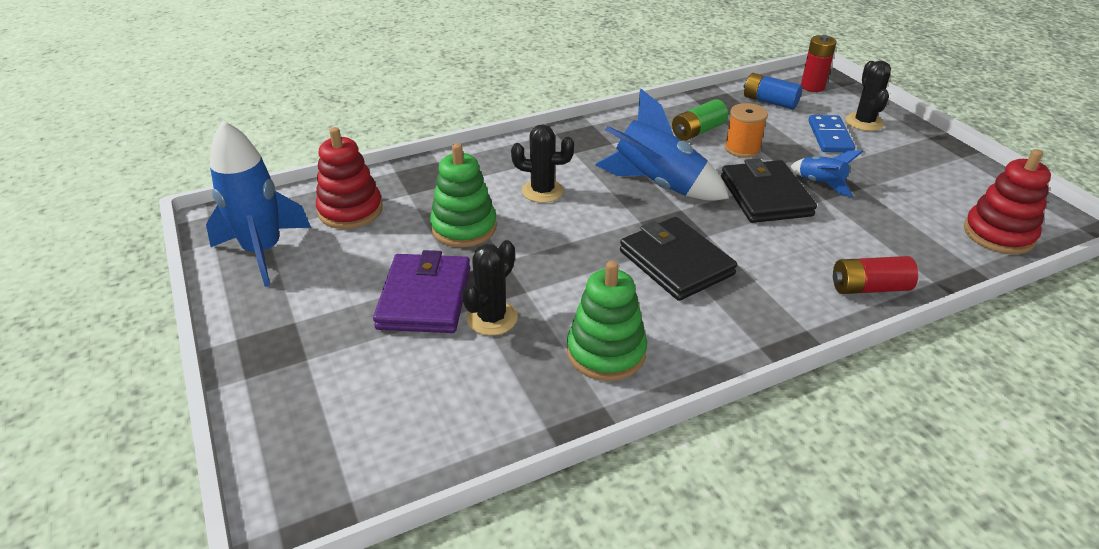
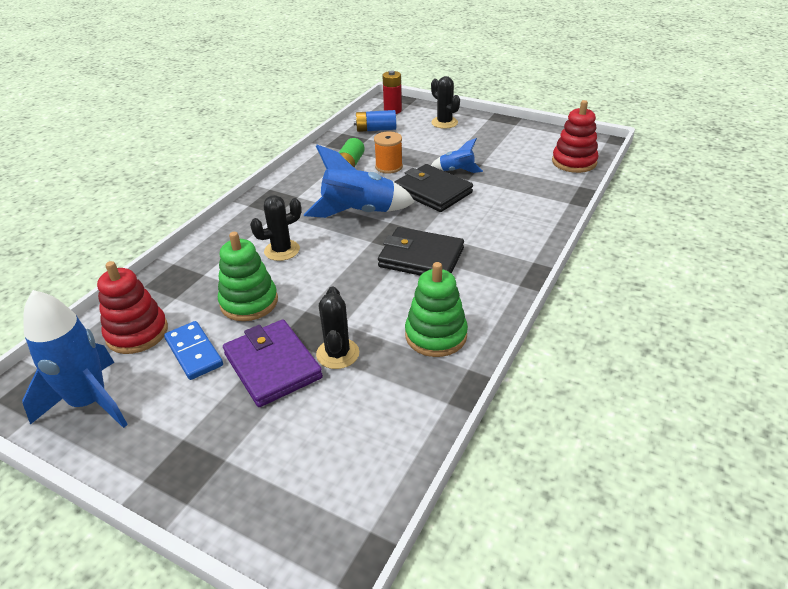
camera: 35 degrees left, 0 degrees up
blue domino [808,115,855,153] -> blue domino moved to [164,321,223,380]
red battery [833,256,918,294] -> none

